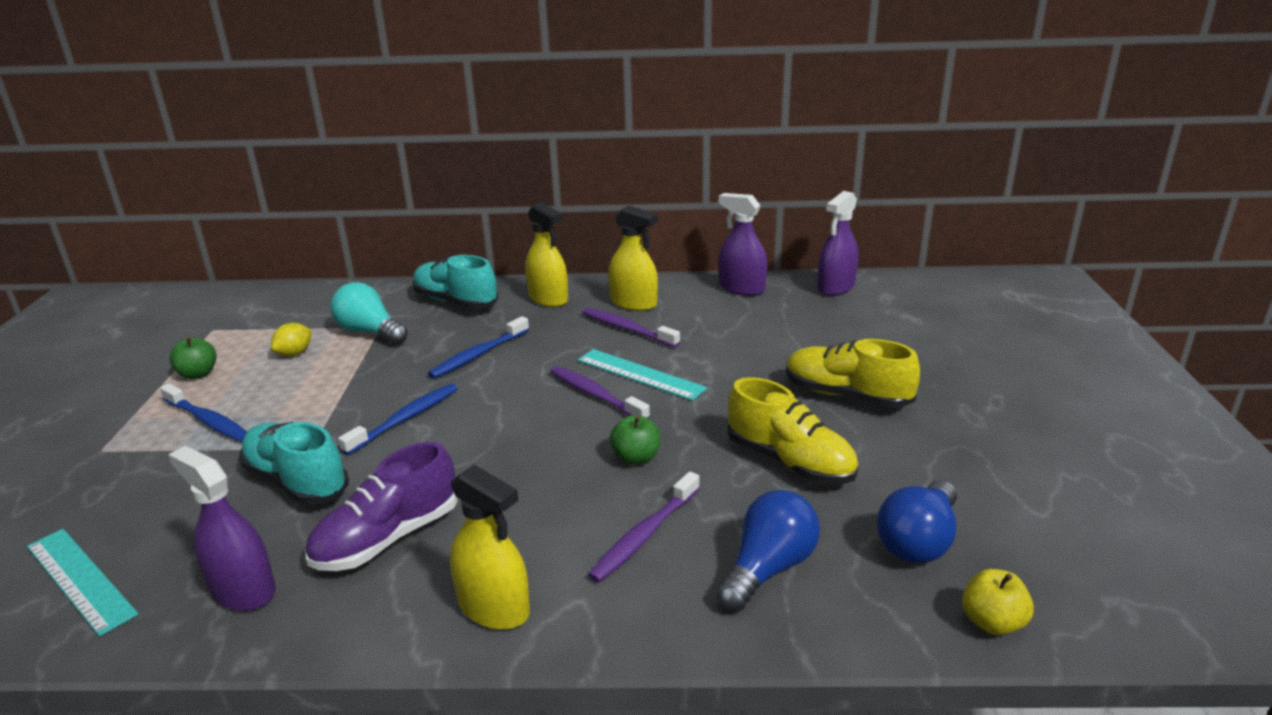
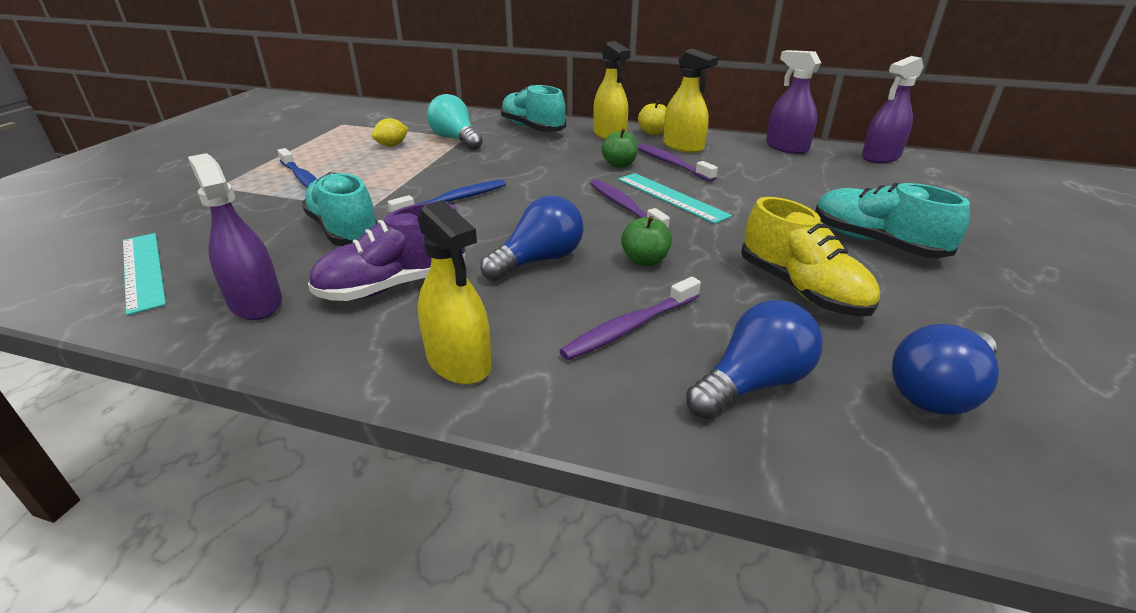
camera: 15 degrees right, 5 degrees up
green apple [169,337,217,379] -> green apple moved to [601,128,638,168]
blue toothbrush [428,316,529,378] -> none
yellow shoe [786,339,920,408] -> turquoise shoe [815,183,970,258]
yellow apple [962,569,1034,635] -> yellow apple moved to [638,100,667,135]
none -> blue light bulb [481,195,584,281]

